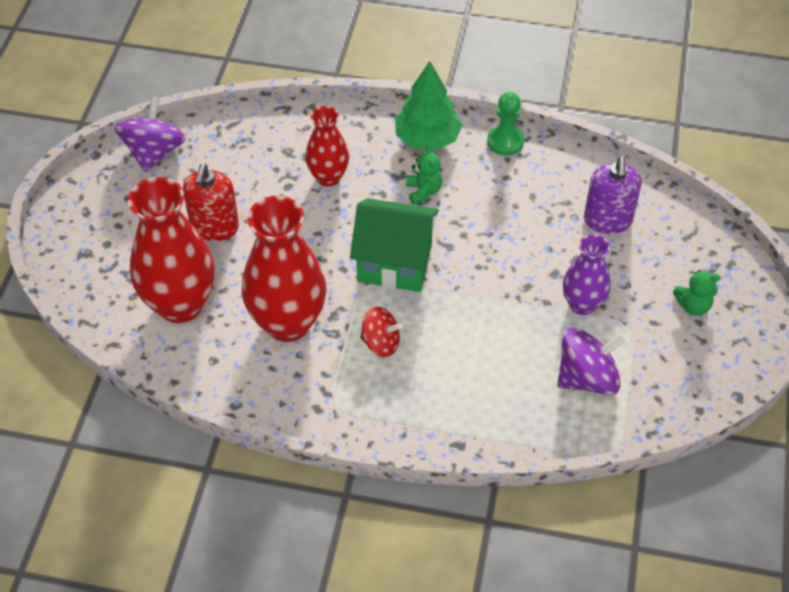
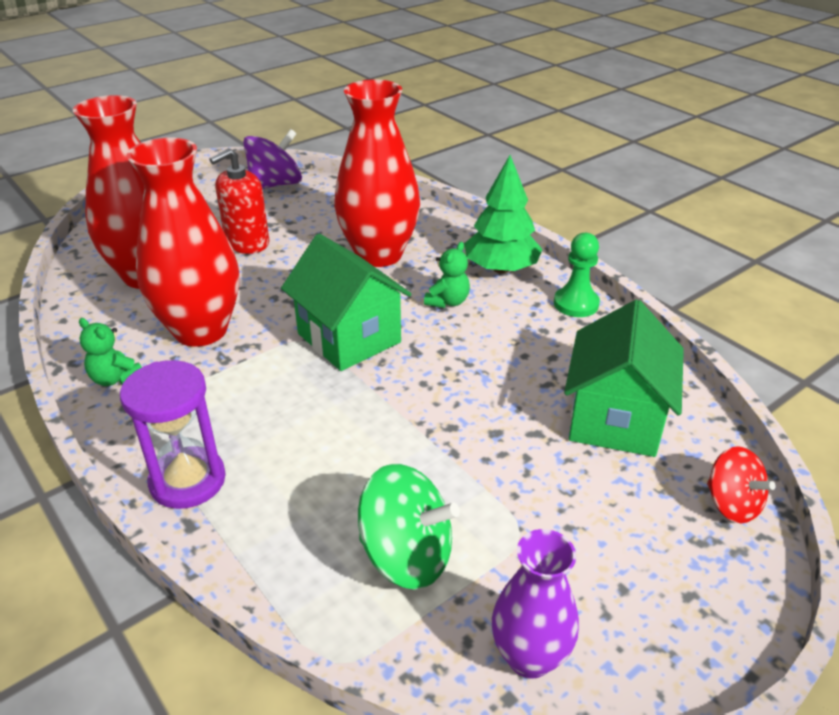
camera: 40 degrees right, 15 degrees down
red vase [305,106,349,187] -> red vase [334,79,420,267], size x1.74
red spinning top [360,307,403,357] -> red spinning top moved to [707,446,775,523]
purple spinning top [557,328,627,395] -> green spinning top [358,464,460,590]
purple vase [563,234,611,315] -> purple vase moved to [492,529,579,678]
purple soap dispenser [584,156,642,234] -> green house [564,300,684,457]
green teddy bear [673,270,721,316] -> green teddy bear moved to [79,318,142,386]
none -> purple hourglass [120,360,226,509]

